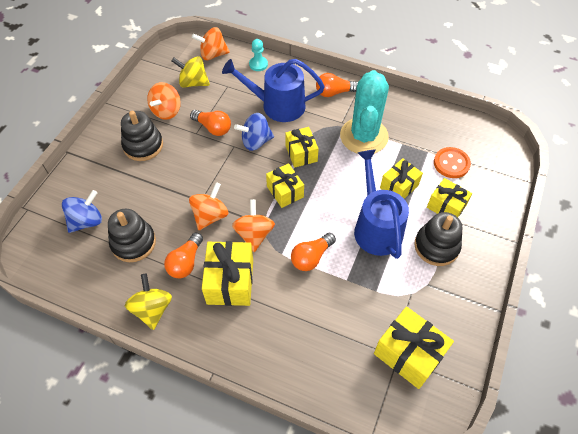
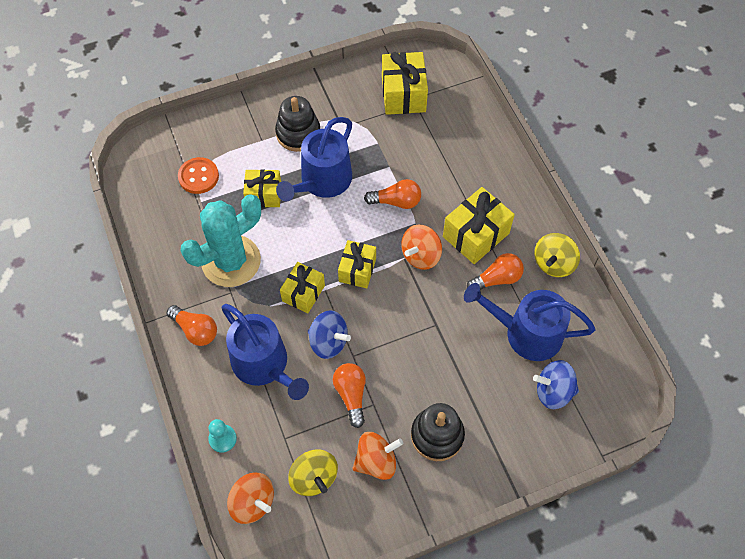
camera: 135 degrees left, 5 degrees up
black stacking toy [108,209,156,262] -> blue watering can [464,283,595,361]
orange spinning top [189,182,228,230] -> none
yellow gift [427,178,472,217] -> none

